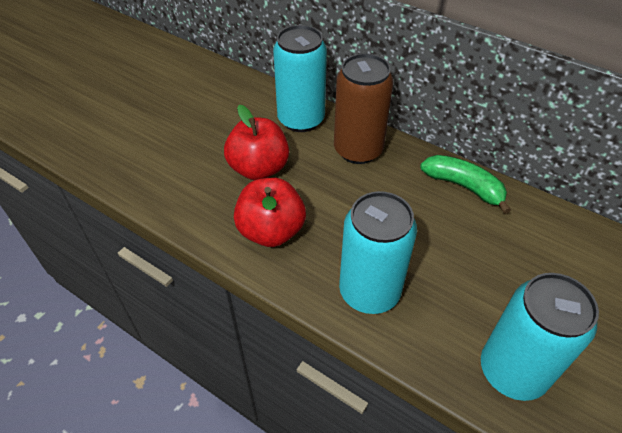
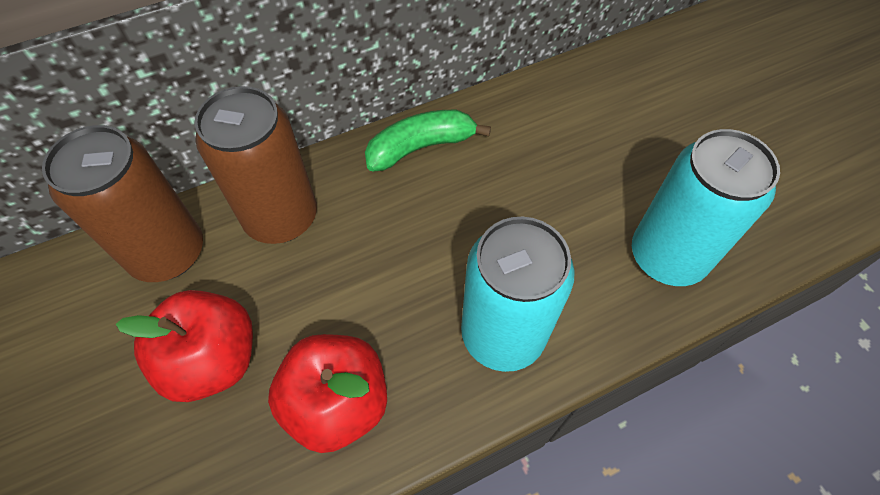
camera: 60 degrees left, 10 degrees up
turquoise can [273,25,327,132] -> brown can [42,125,203,282]

